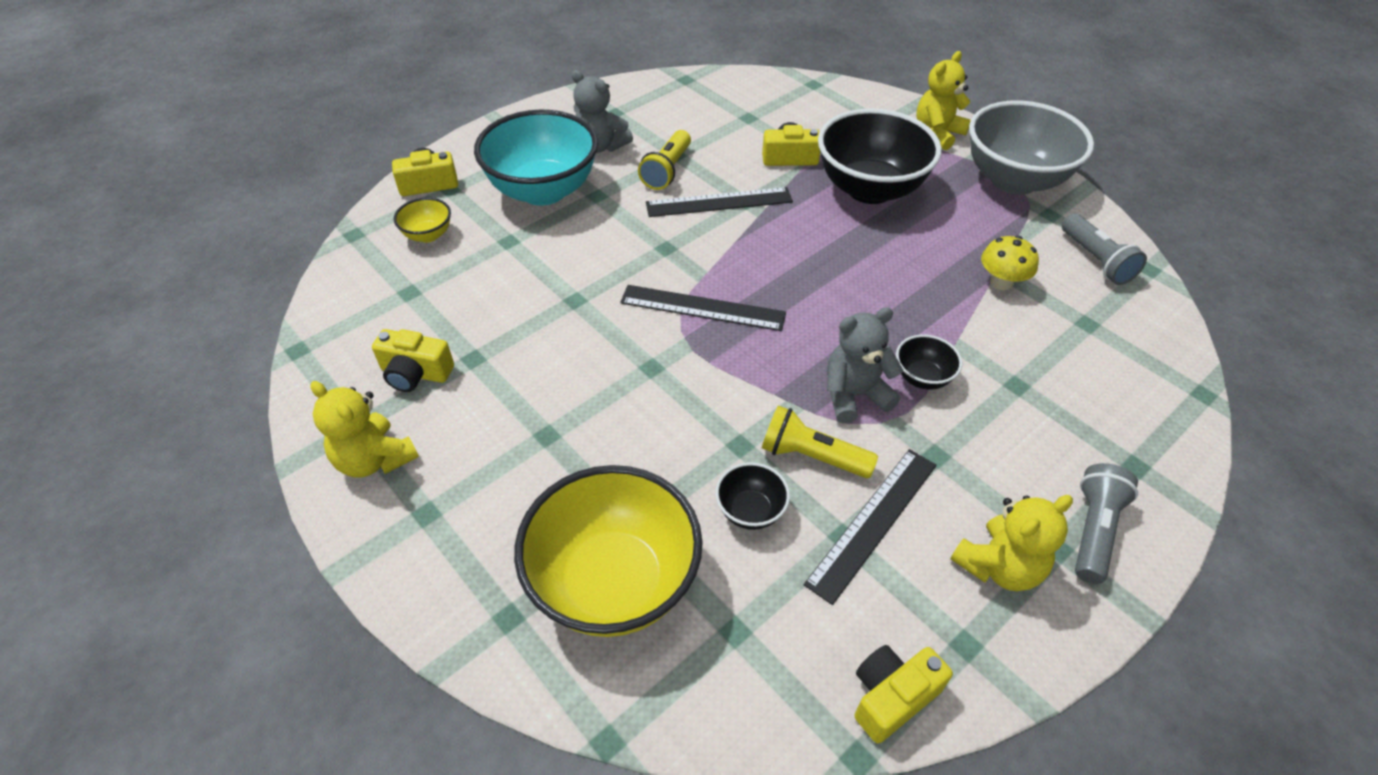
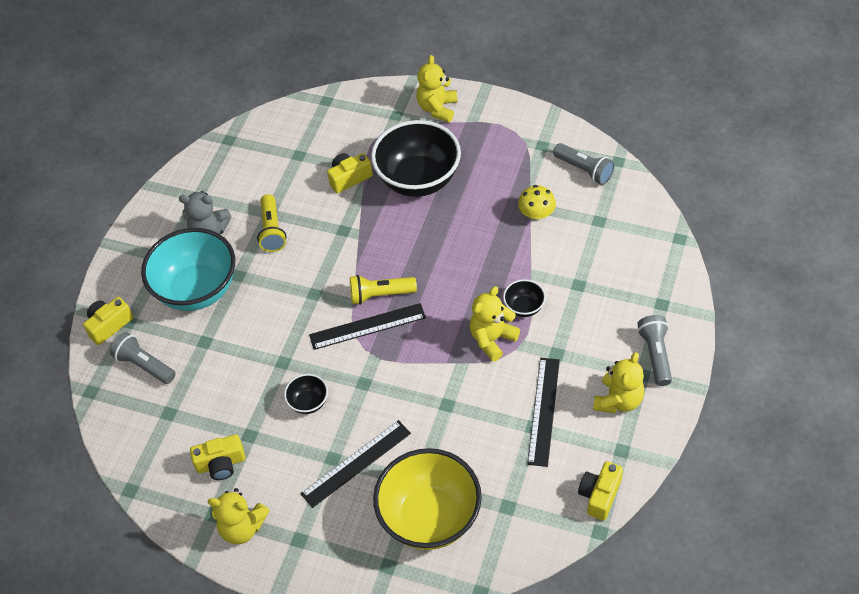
camera: 25 degrees left, 5 degrees up
yellow bowl [394,198,451,243] -> grey flashlight [110,332,176,384]
black ruler [646,187,793,217] -> black ruler moved to [300,420,411,508]
black bowl [715,462,790,530] -> black bowl moved to [284,374,328,414]
yellow flashlight [762,405,878,478] -> yellow flashlight moved to [350,275,417,305]
grey teddy bear [827,307,903,423] -> yellow teddy bear [470,286,520,361]
grey bowl [969,100,1094,195] -> none

